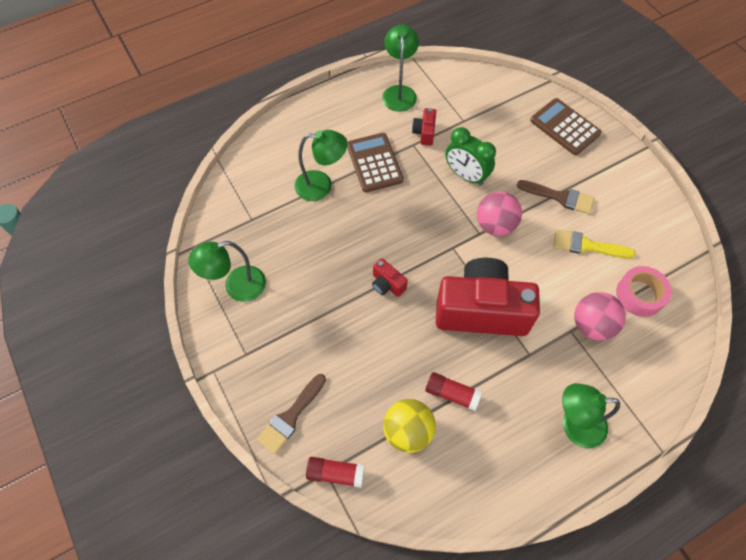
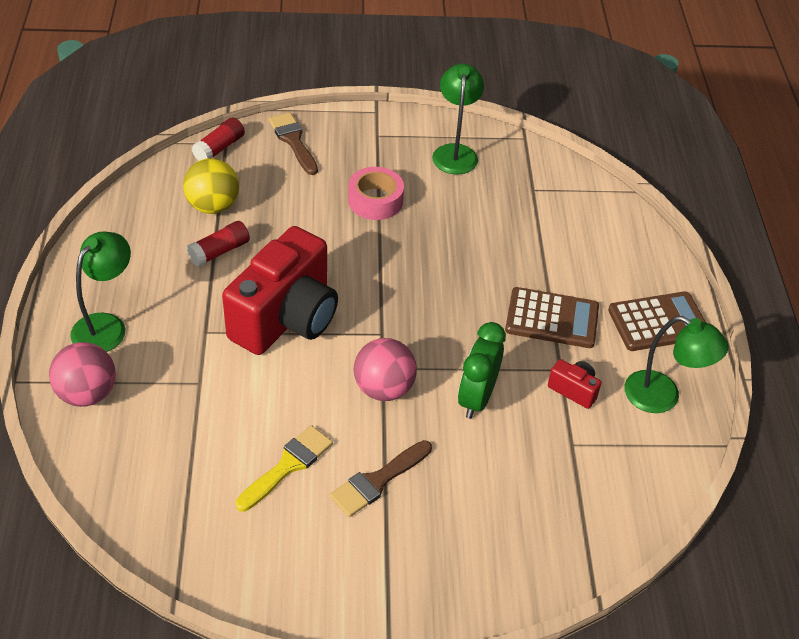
camera: 115 degrees right, 15 degrees down
green lamp [294,130,347,201] -> none
red camera [372,258,408,297] -> none
green clock [445,127,496,186] -> green clock turned 45 degrees counterclockwise [458,322,506,419]
brown calculator [530,98,602,155] -> brown calculator moved to [608,291,706,351]
pink ball [574,292,626,341] -> pink ball moved to [49,342,116,407]
pink tape [616,266,672,317] -> pink tape moved to [348,167,404,220]

